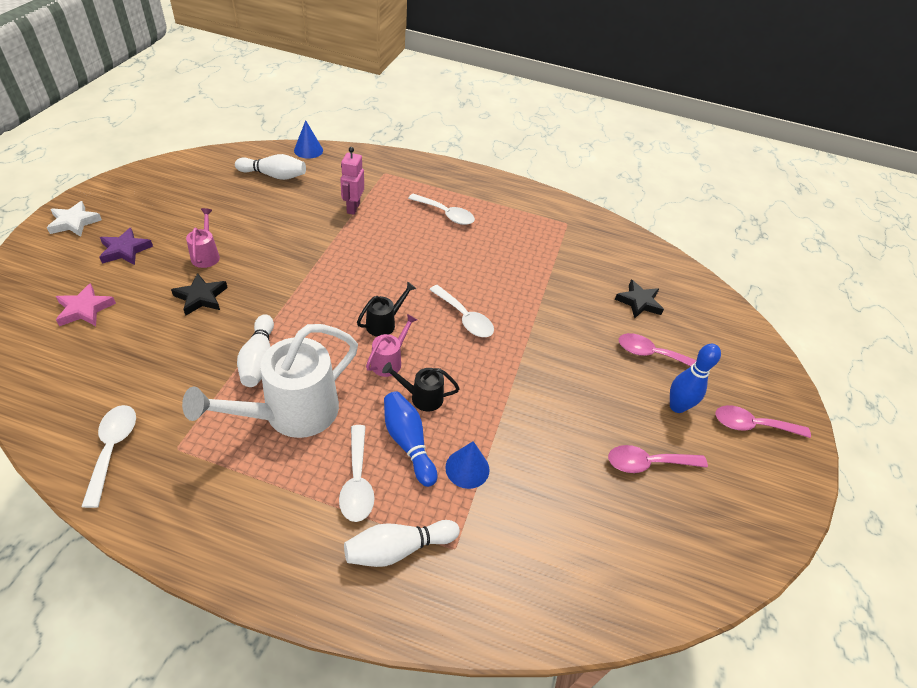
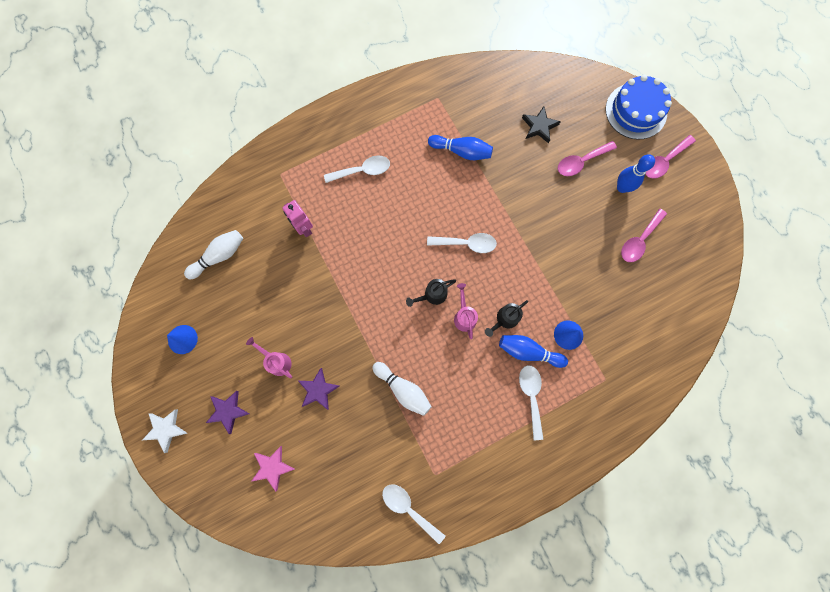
camera: 40 degrees left, 30 degrees up
black star [171,273,228,315] -> purple star [298,368,339,410]
white watering can [182,324,358,438] -> none
blue cone [294,120,323,159] -> blue cone moved to [167,325,198,354]
white spoon [339,425,375,522] -> white spoon turned 135 degrees counterclockwise [519,365,543,440]
white bowling pin [344,520,460,567] -> none
black watering can [357,281,416,337] -> black watering can turned 120 degrees counterclockwise [406,279,456,307]
none -> blue bowling pin [428,135,493,160]
none -> blue cake [605,75,672,139]

